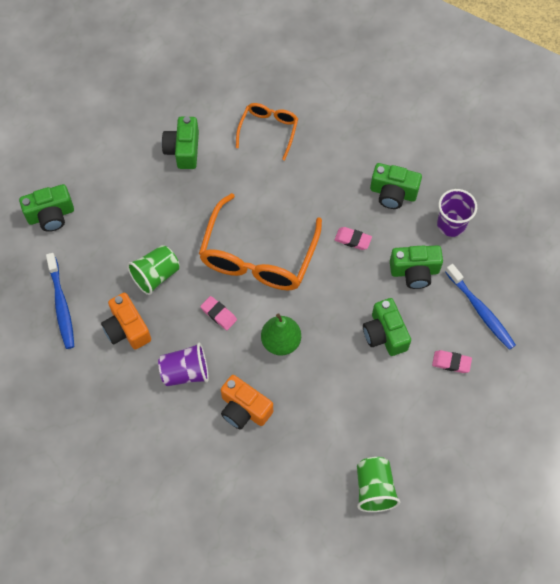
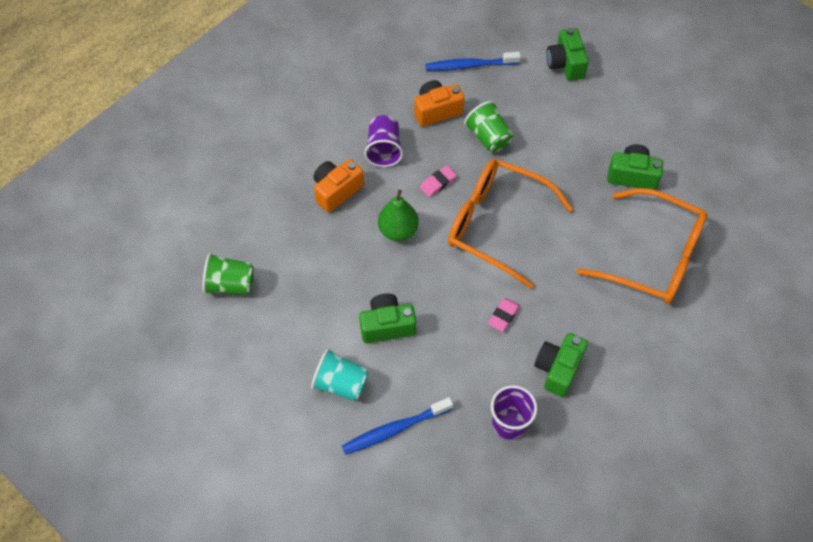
camera: 100 degrees right, 5 degrees down
orange glasses [236,103,298,160] -> orange glasses [577,188,707,304], size x1.83
green camera [390,245,443,289] -> none
pink eraser [432,350,472,373] -> turquoise cup [311,348,369,401]

